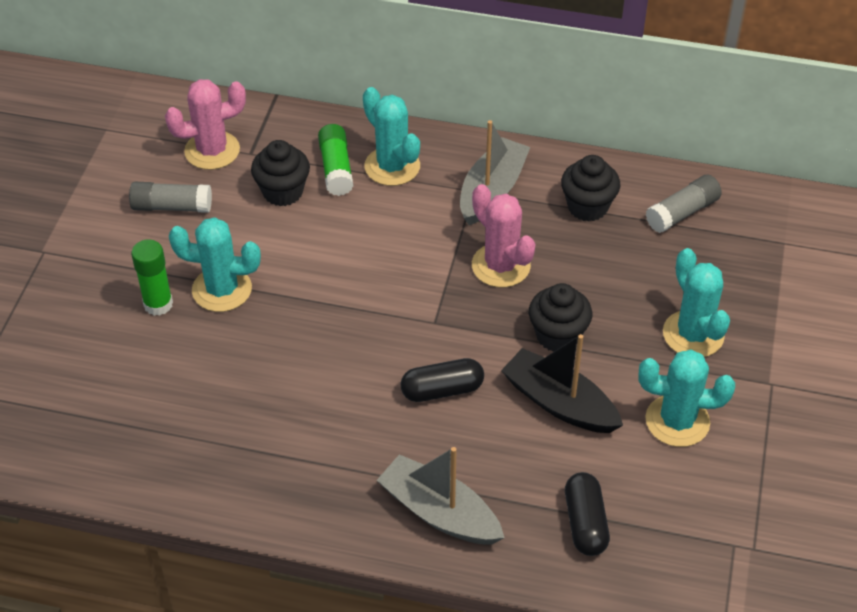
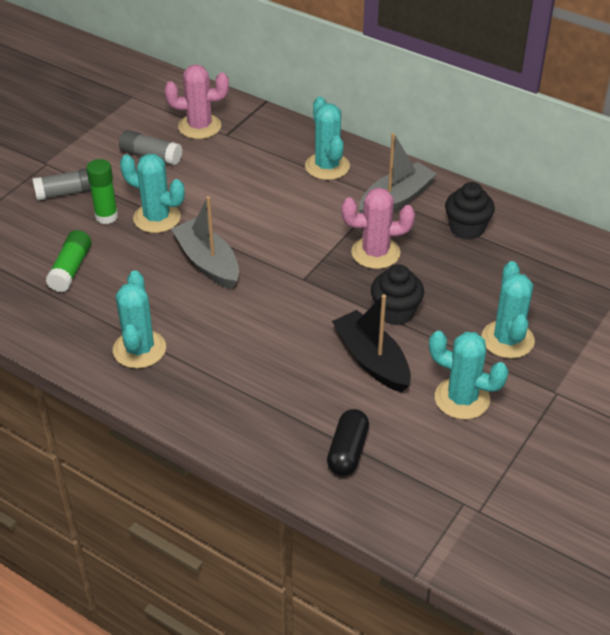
camera: 20 degrees right, 5 degrees down
black cupcake [251,140,310,206] -> none
green glue stick [318,124,353,196] -> green glue stick moved to [45,230,91,292]
grey boat [377,447,504,545] -> grey boat moved to [171,196,239,289]
black capsule [401,358,484,402] -> none
pink cactus [472,184,535,287] -> pink cactus turned 75 degrees counterclockwise [342,188,415,269]
grey glue stick [646,175,722,233] -> grey glue stick moved to [32,168,91,201]
none -> turquoise cactus [113,270,166,369]

